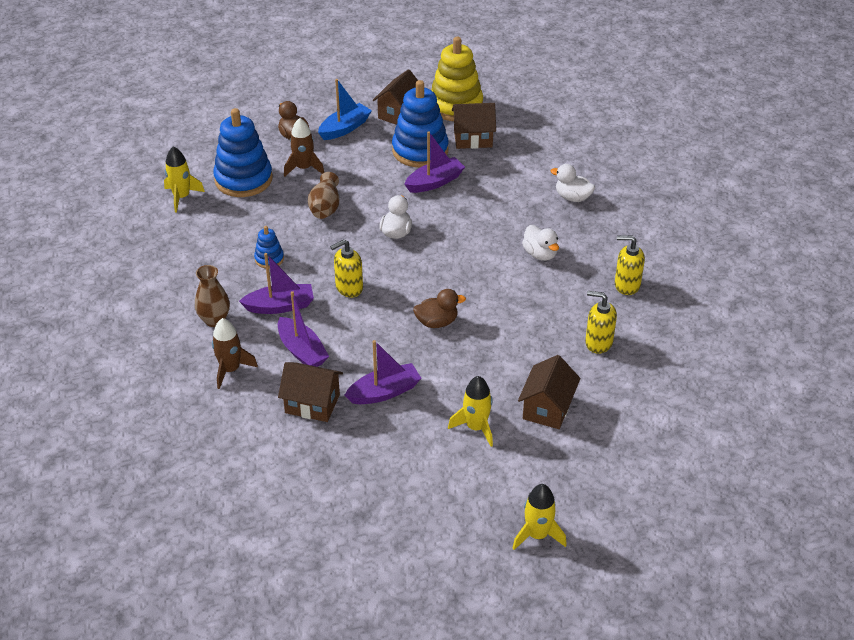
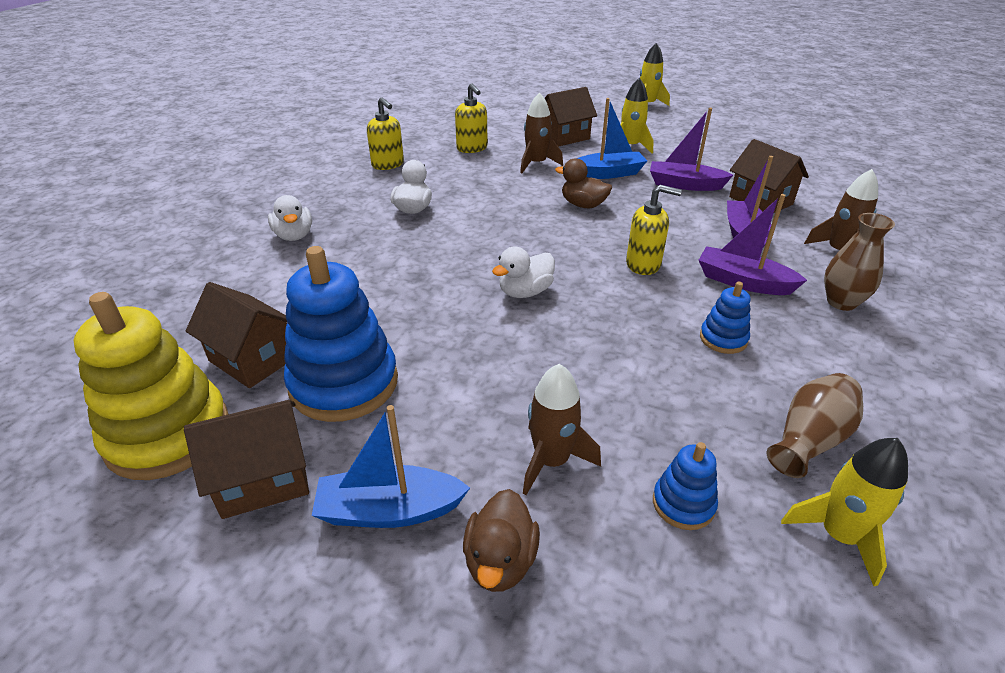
camera: 140 degrees left, 5 degrees down
blue stacking toy [213,108,273,197] -> blue stacking toy [653,442,718,530], size x0.47
brown vase [308,172,339,219] -> brown vase moved to [767,373,863,478]
purple boat [404,131,465,193] -> none
none -> brown rocket [520,92,563,173]
none -> blue boat [577,98,647,179]

